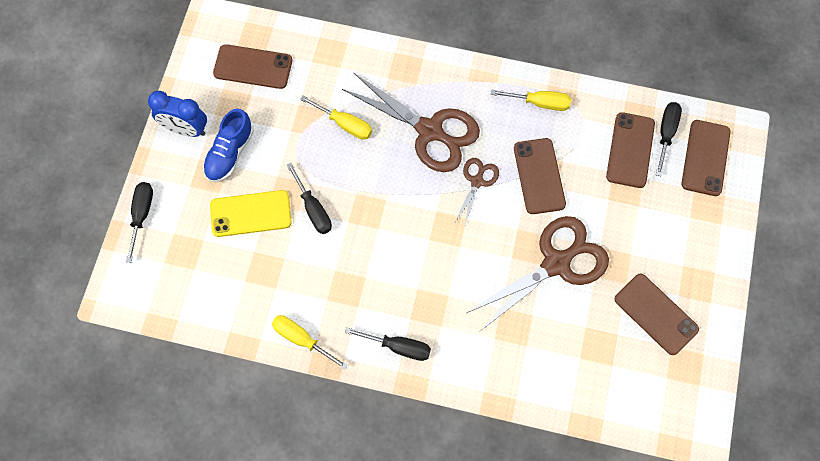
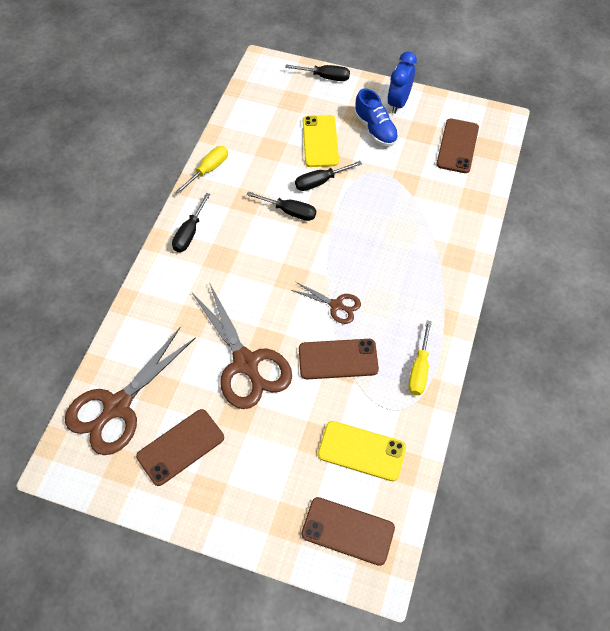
camera: 95 degrees right, 10 degrees down
blue shoe [203,109,254,182] -> blue shoe turned 150 degrees counterclockwise [354,88,398,146]
yellow screwdriver [300,96,372,140] -> none
brown scissors [342,72,480,172] -> brown scissors moved to [65,327,196,455]
brown phone [606,112,655,188] -> yellow phone [318,421,406,481]
black screwdriver [656,102,682,176] -> black screwdriver moved to [247,191,316,221]

